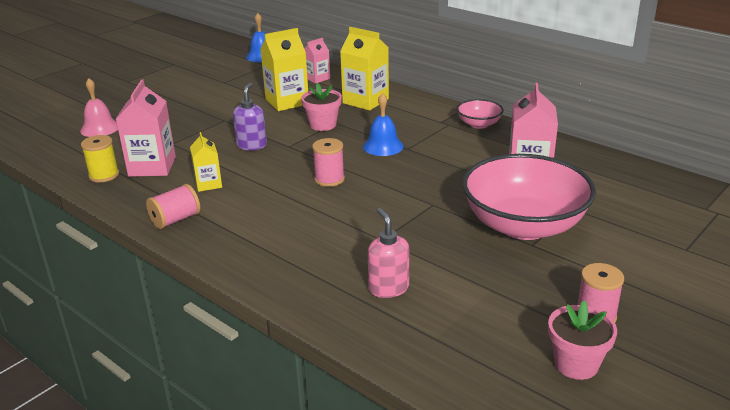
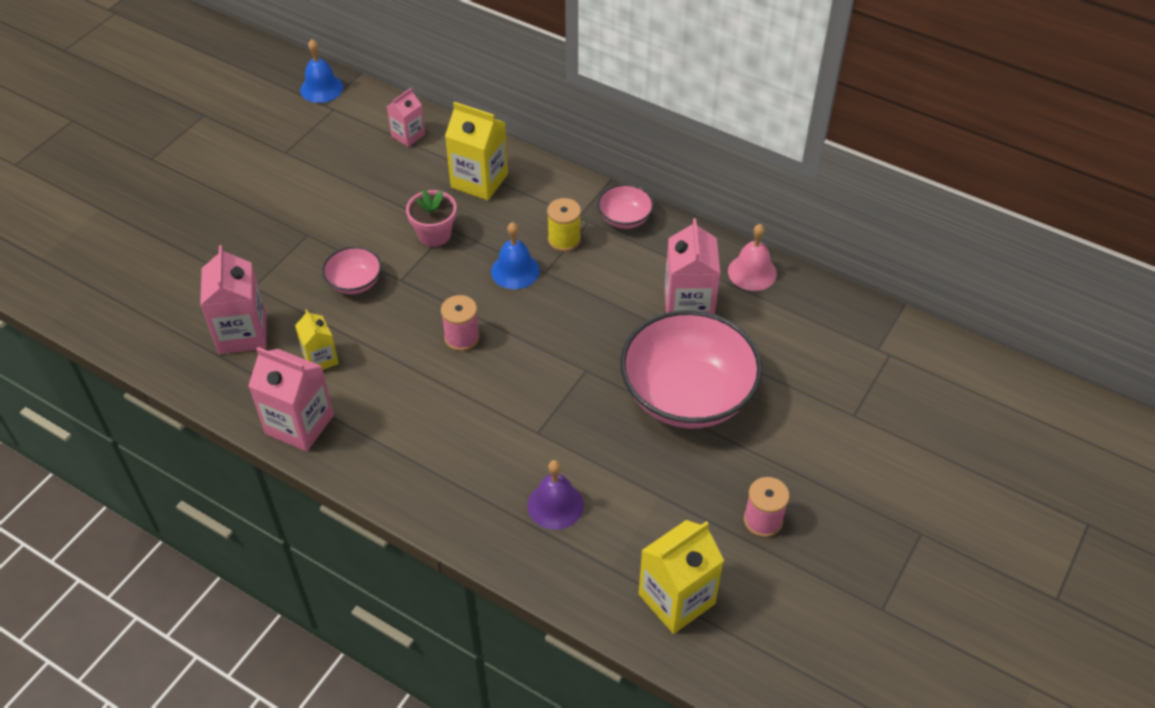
camera: 10 degrees left, 20 degrees up
pink bell [80,78,118,137] -> pink bell moved to [728,224,777,291]
yellow spool [81,135,119,182] -> yellow spool moved to [547,198,581,252]
pink spool [146,184,200,229] -> pink carton [248,347,334,451]
purple soap dispenser [233,83,267,150] -> pink bowl [322,246,382,294]
yellow carton [261,28,308,111] -> yellow carton moved to [639,520,724,634]
pink soap dispenser [368,208,409,298] -> purple bell [527,460,584,530]
pink flower pot [548,301,617,380] -> none

